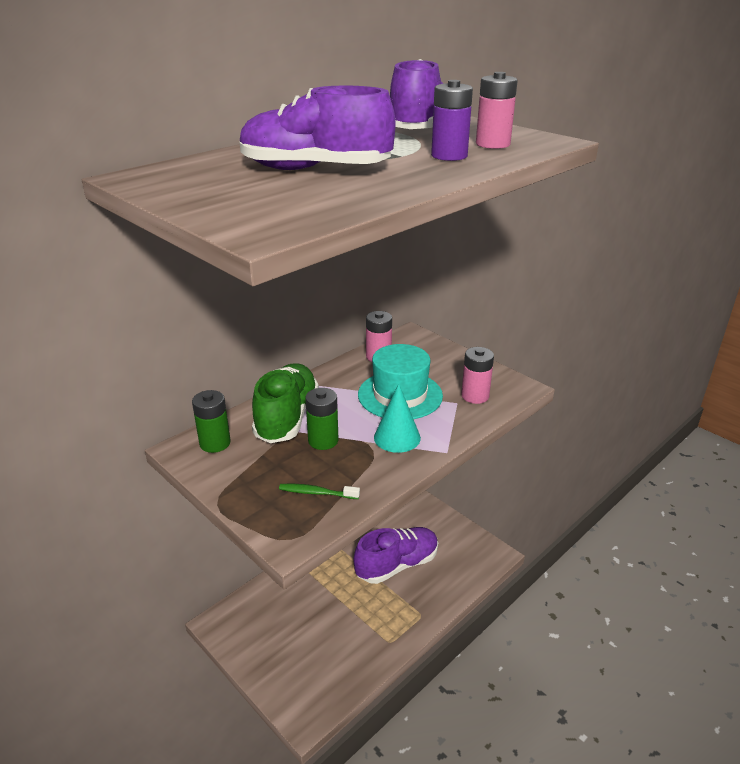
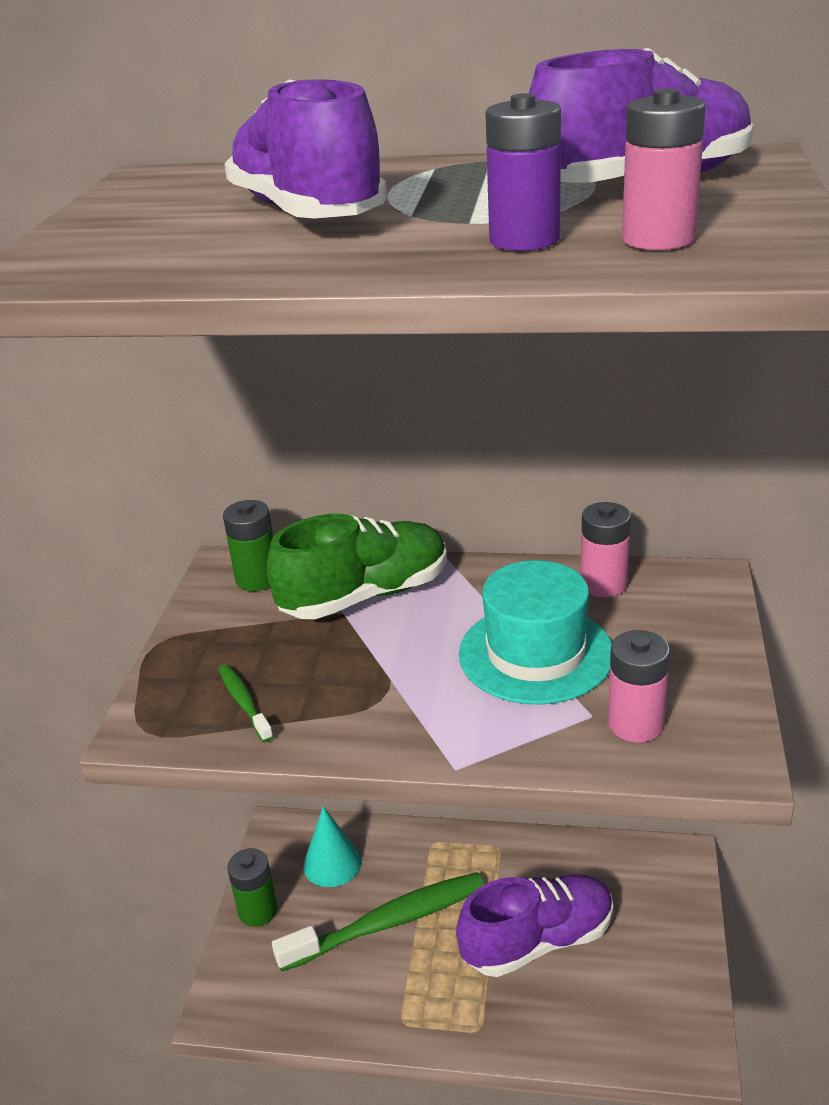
camera: 55 degrees right, 0 degrees up
green battery [305,388,339,450] -> green battery moved to [227,848,278,927]
purple shoe [354,527,438,584] -> purple shoe turned 45 degrees counterclockwise [456,874,613,977]
turquoise cone [374,384,421,453] -> turquoise cone moved to [303,806,362,887]
none -> green toothbrush [272,872,484,972]

